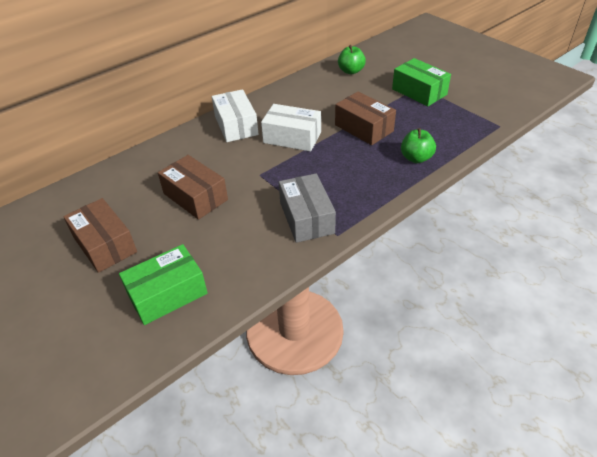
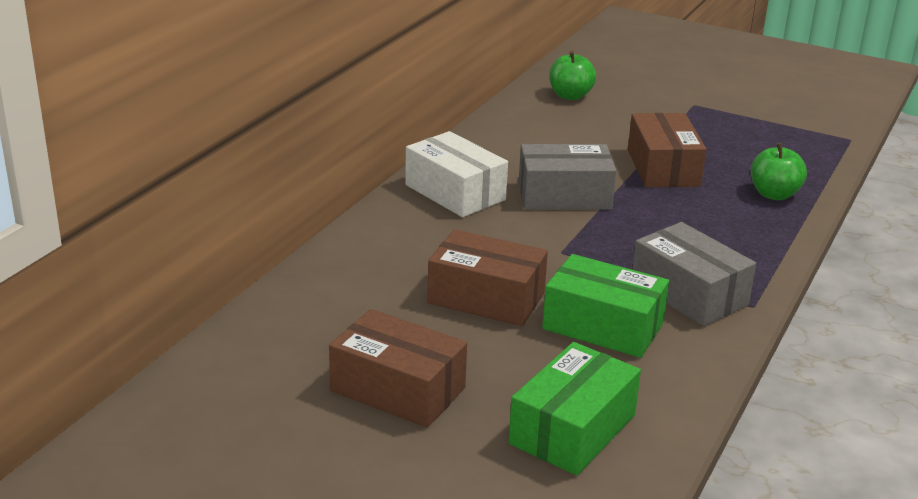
camera: 25 degrees left, 15 degrees down
white box [261,104,321,152] -> grey box [519,144,616,209]
brown box [335,91,396,145] -> brown box turned 60 degrees clockwise [628,113,706,187]
green box [392,58,451,106] -> green box moved to [542,254,669,358]

